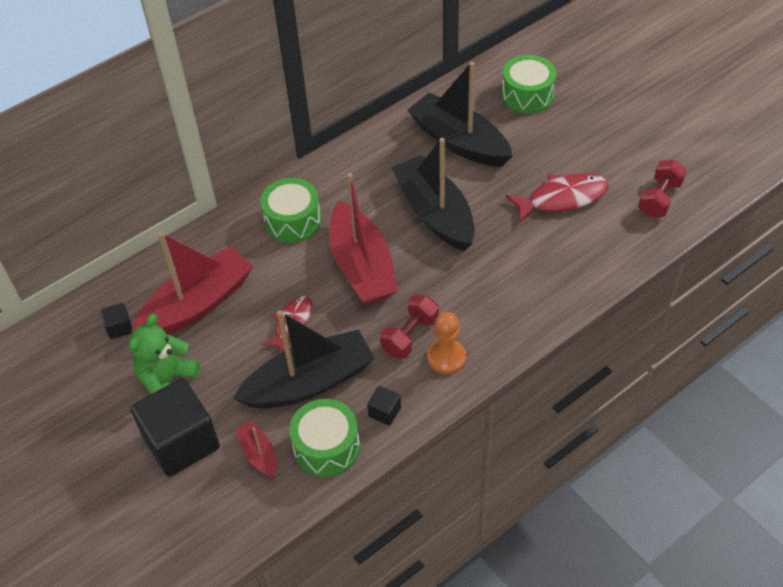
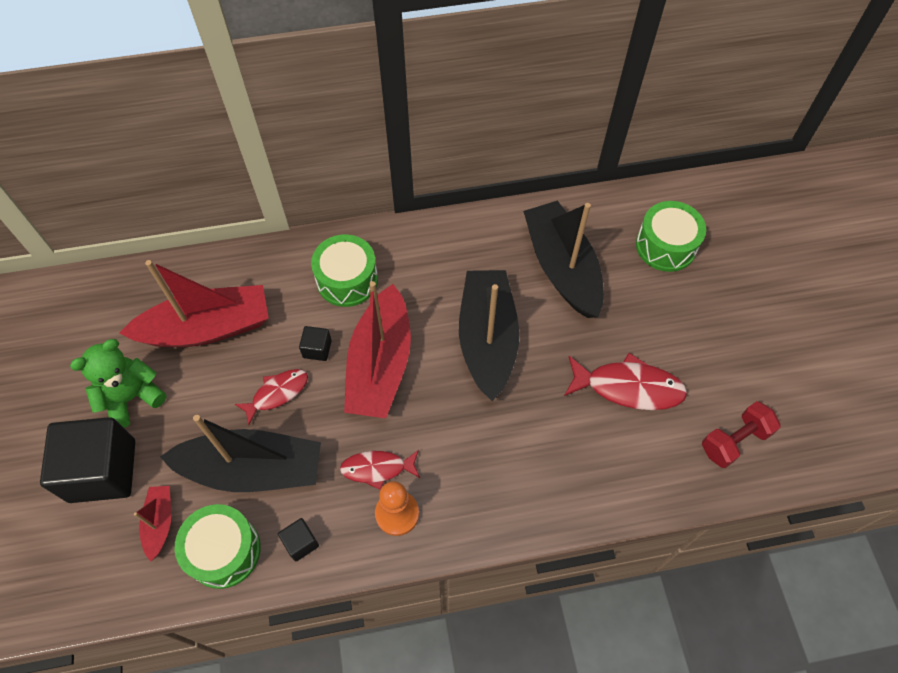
camera: 25 degrees right, 10 degrees up
black cube [101,303,132,339] -> black cube moved to [299,326,332,361]
red dumbbell [380,294,439,359] -> red fish [340,450,420,490]

